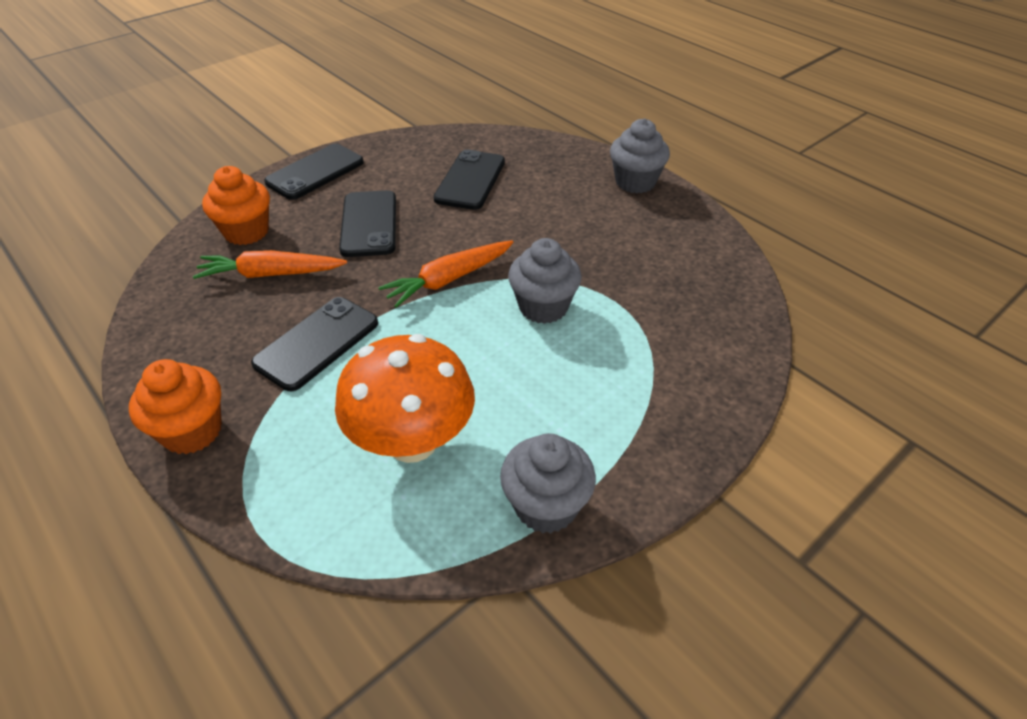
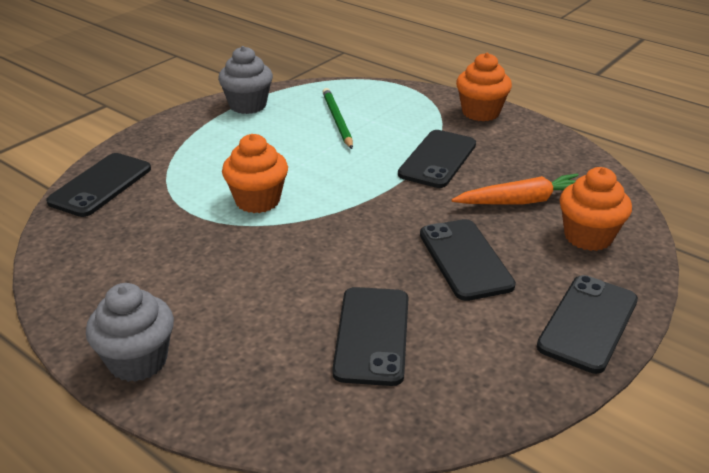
camera: 170 degrees right, 10 degrees down
orange mushroom [335,334,475,463] -> green pencil [323,88,353,149]
orange carrot [378,240,513,308] -> none
grey cupcake [508,238,582,324] -> orange cupcake [222,134,288,213]
none -> black phone [46,153,151,217]

